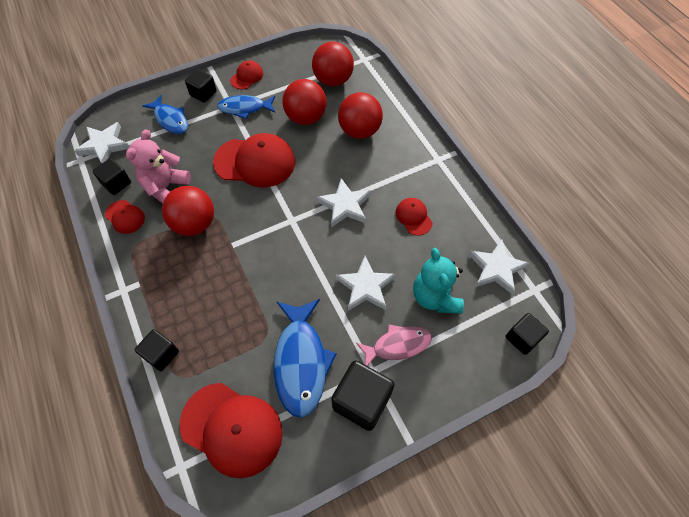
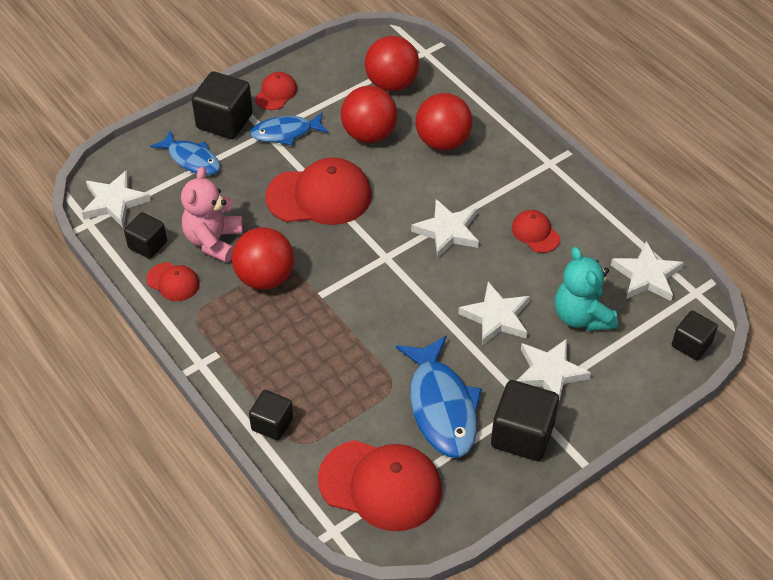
camera: 10 degrees left, 10 degrees down
black cube [185,69,217,103] -> black cube [192,71,253,139], size x1.62
pink fish [356,325,432,366] -> white star [517,339,591,406]

